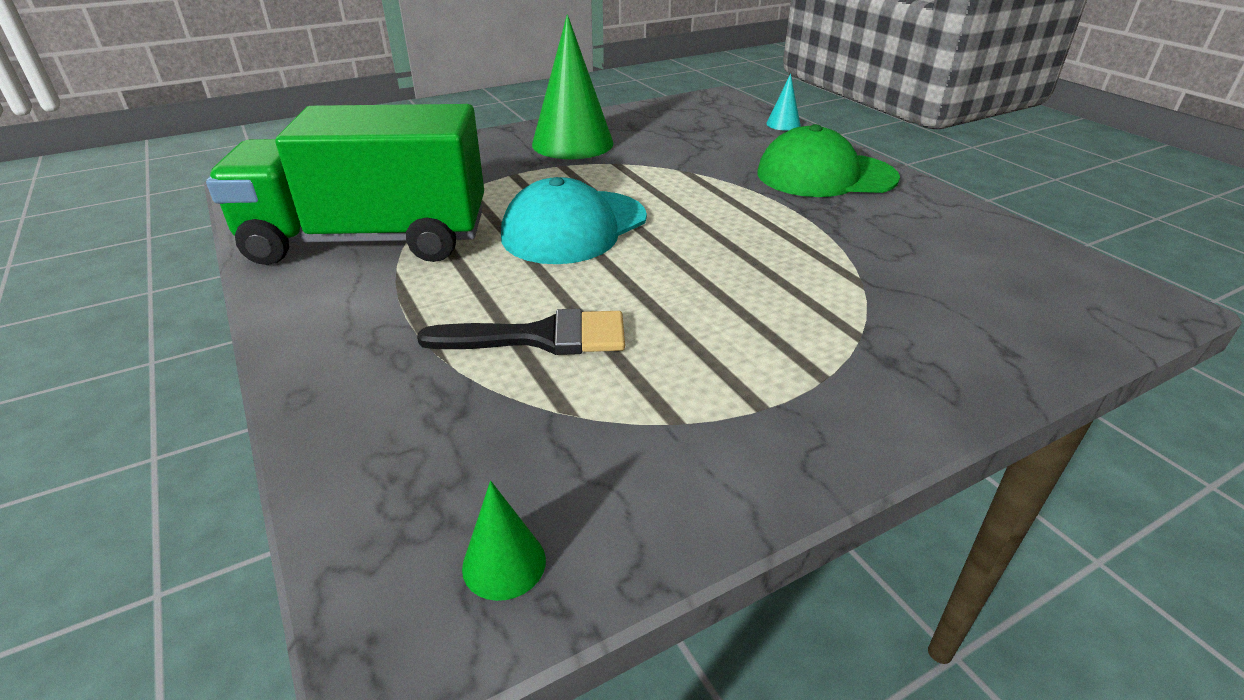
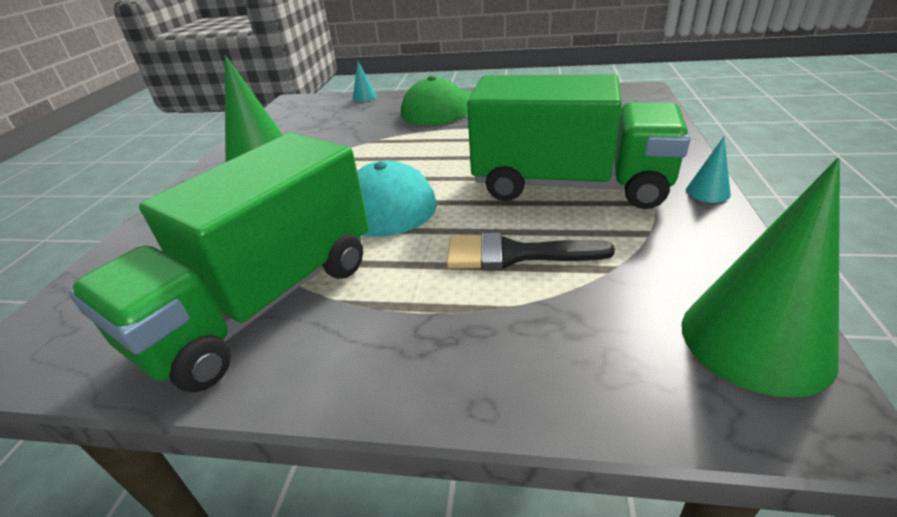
camera: 50 degrees left, 0 degrees up
black brush [417,309,625,355] -> black brush turned 120 degrees counterclockwise [447,232,615,270]
green cone [462,481,546,601] -> green cone [682,158,840,398], size x2.27
none -> green truck [467,74,690,209]
none -> turquoise cone [686,137,731,203]

